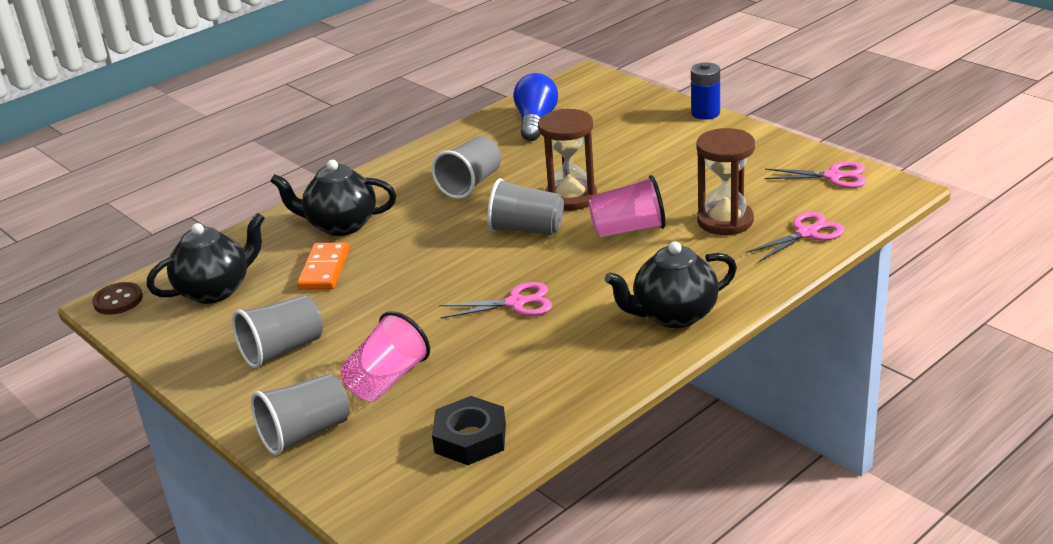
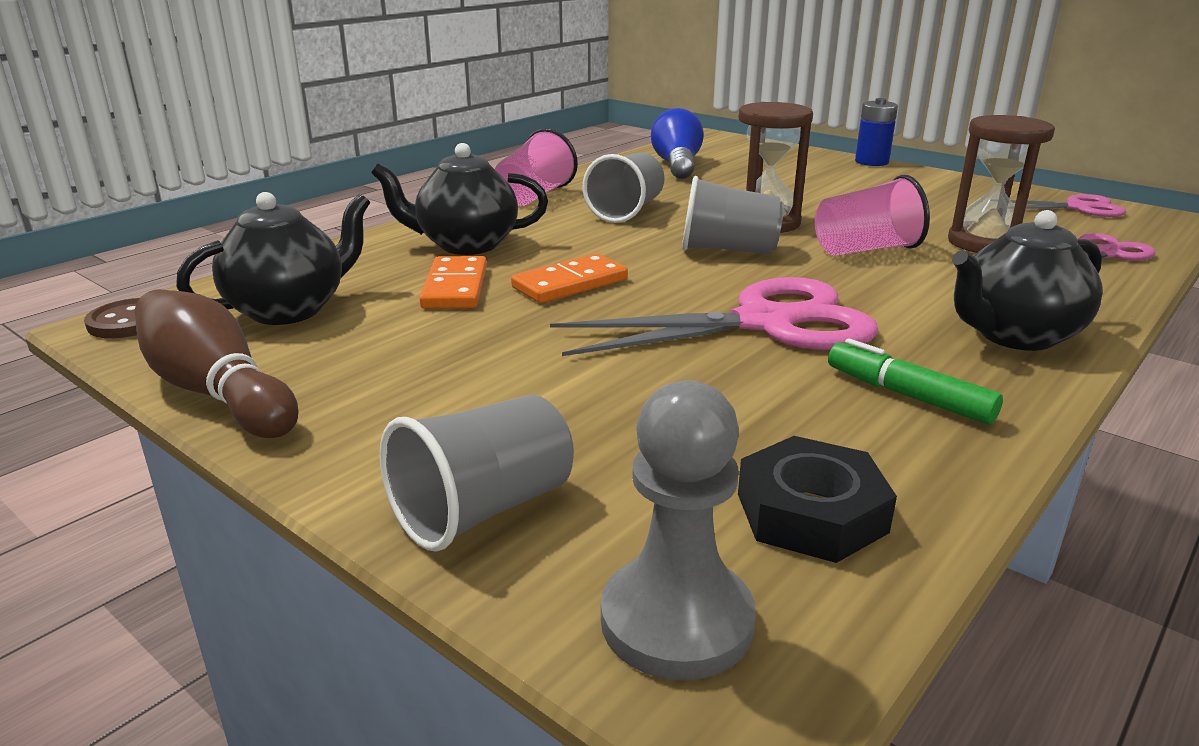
camera: 10 degrees left, 5 degrees down
grey cup [232,295,323,368] -> none
pink cup [340,311,430,401] -> pink cup moved to [495,128,578,206]
pink scissors [439,282,552,318] -> pink scissors [550,277,879,356], size x1.85
none -> brown bowling pin [135,289,299,438]
none -> orange domino [511,254,628,303]
none -> grey pawn [601,380,756,680]
none -> green marker [828,338,1003,425]

